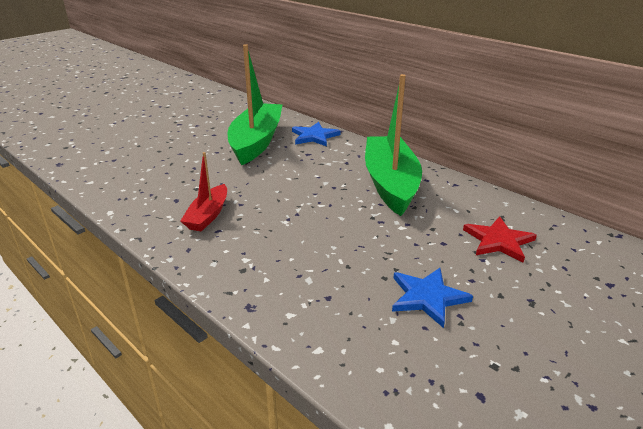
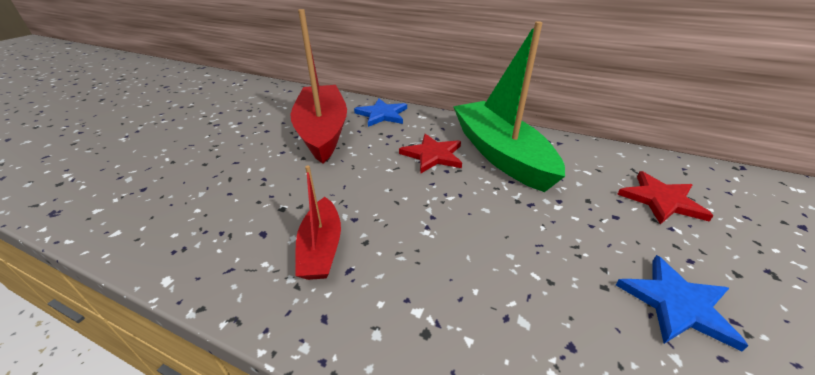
camera: 20 degrees left, 5 degrees up
green boat [228,44,282,165] -> red boat [291,9,347,164]
none -> red star [399,134,462,174]

